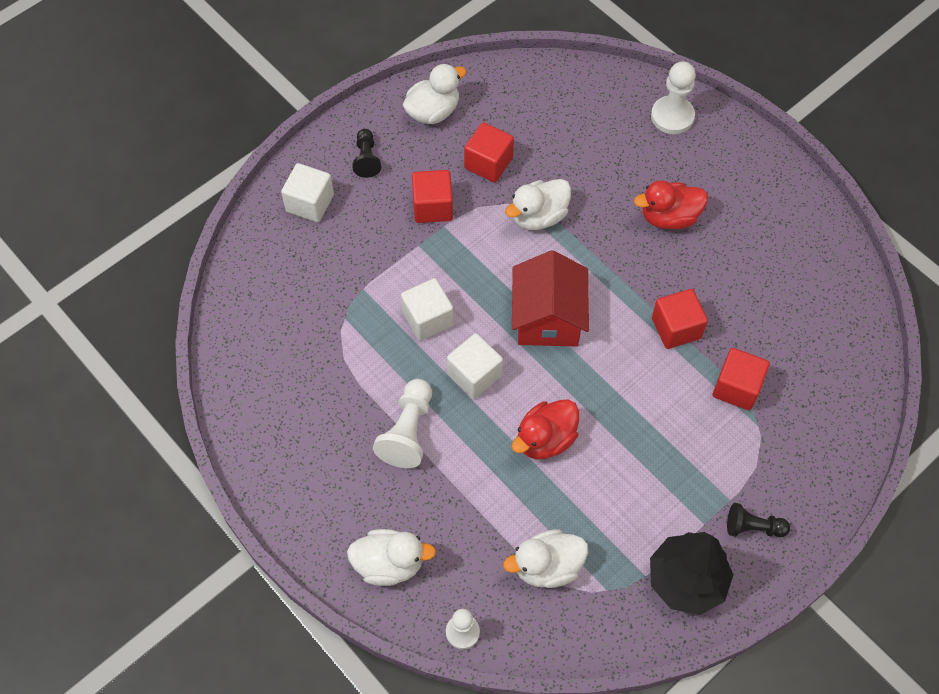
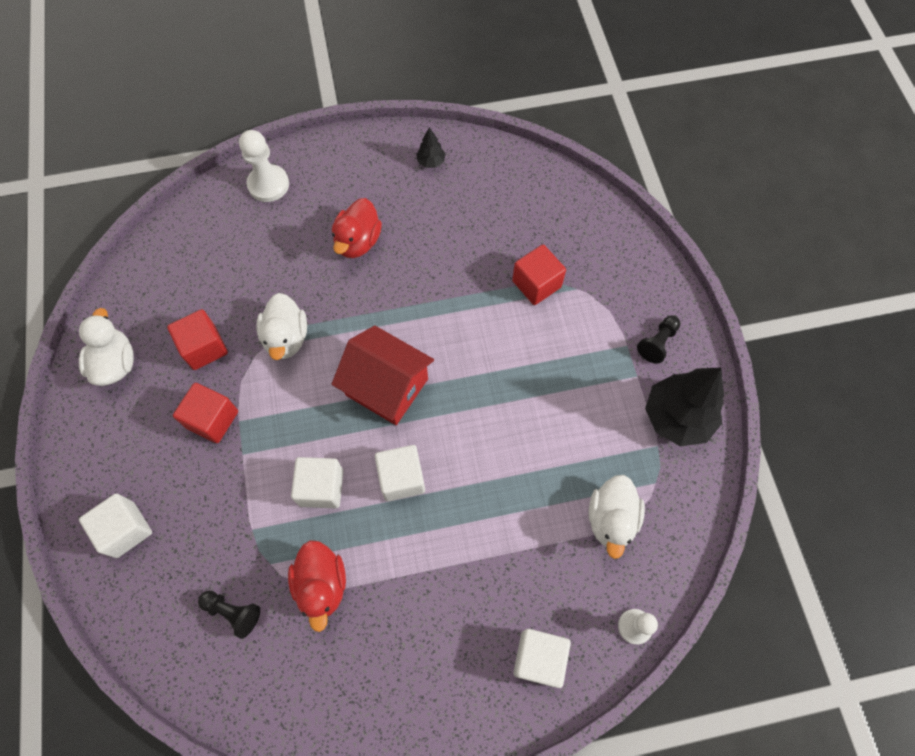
camera: 60 degrees left, 5 degrees up
white duck [347,529,436,586] -> white cube [513,629,571,688]
black pawn [352,129,381,178] -> black pawn moved to [198,590,260,639]
white pawn [373,379,432,468] -> none
red duck [512,399,579,460] -> red duck moved to [288,540,346,632]
red cube [652,289,708,349] -> none
none -> black tree [416,127,446,168]

